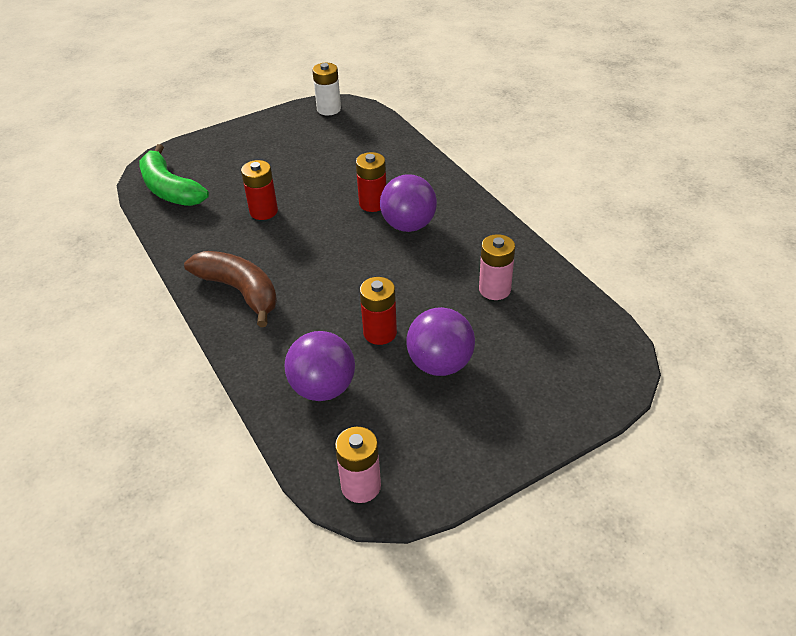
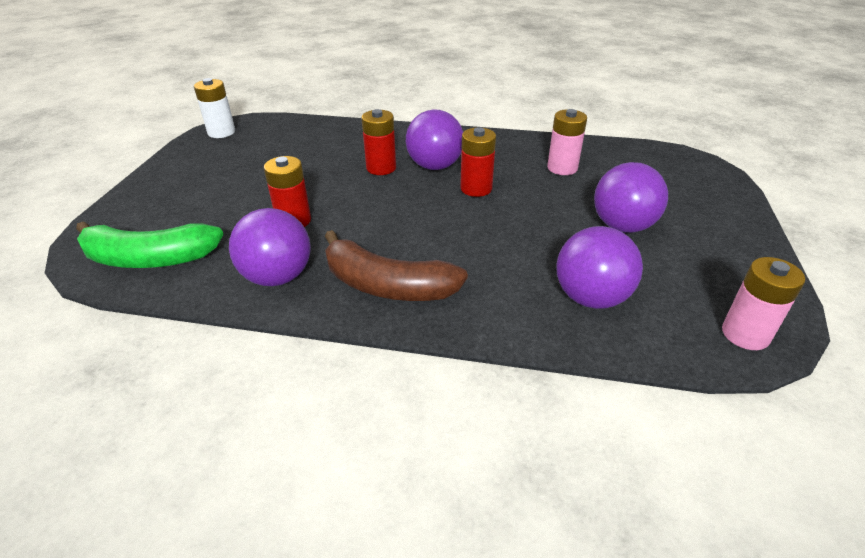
camera: 50 degrees left, 5 degrees down
brown banana [184,251,277,327] -> brown banana turned 150 degrees counterclockwise [325,230,468,301]
red battery [360,277,397,345] -> red battery moved to [460,127,496,197]
none -> purple ball [229,208,311,286]

